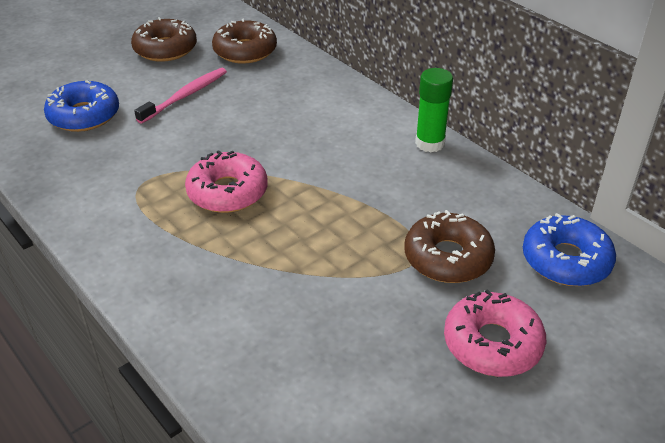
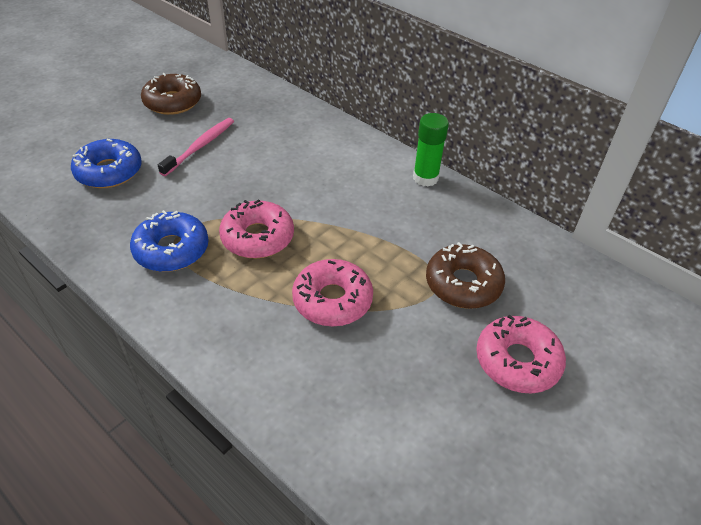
camera: 10 degrees left, 5 degrees up
brown donut [212,19,277,64] -> none
blue donut [523,213,616,286] -> blue donut moved to [130,210,209,272]
none -> pink donut [292,259,373,327]

